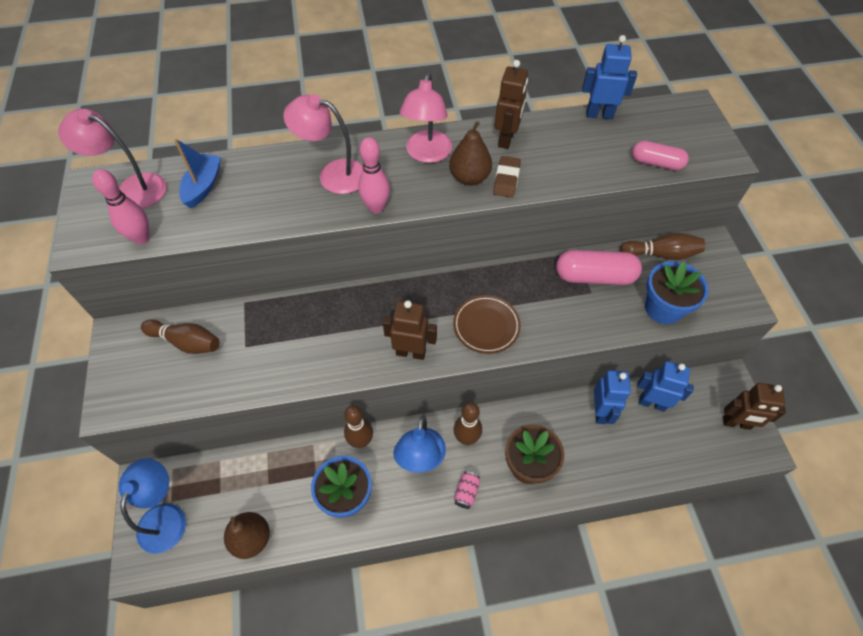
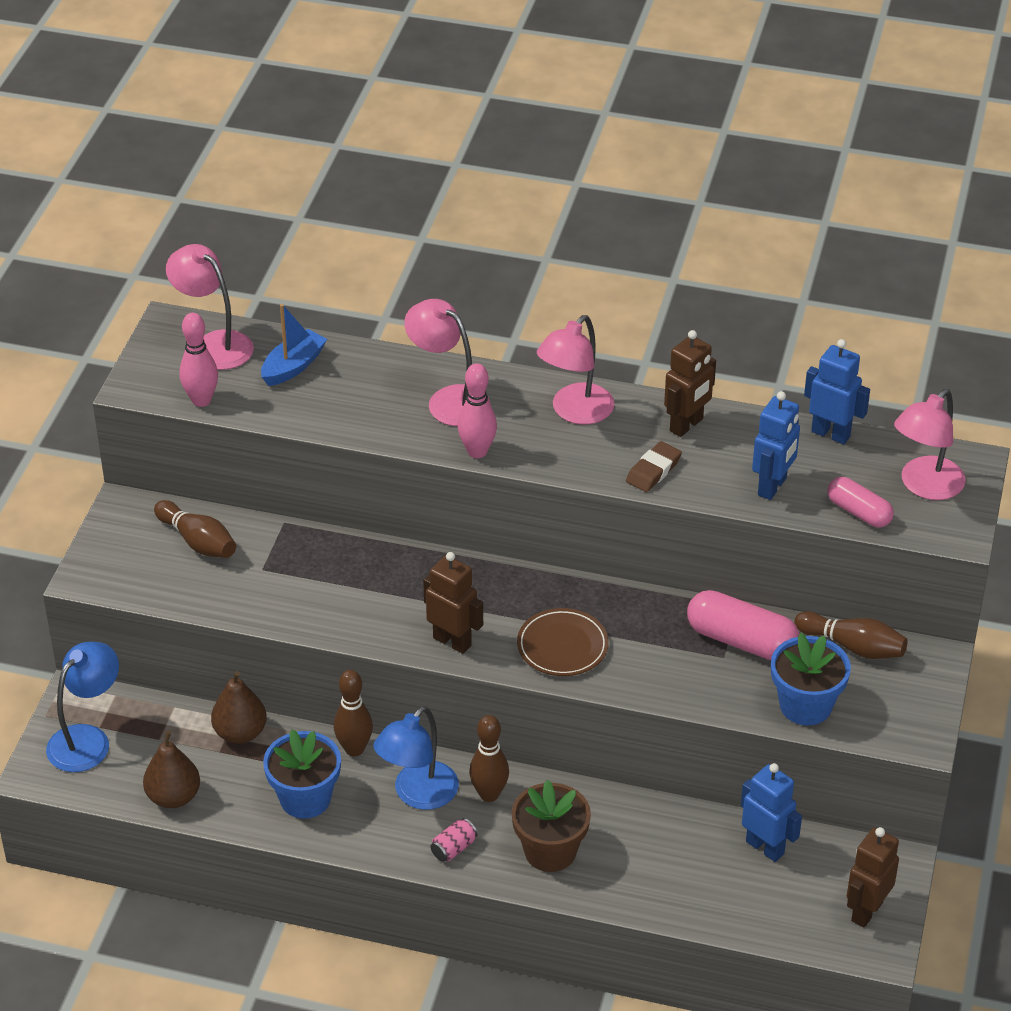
camera: 25 degrees right, 15 degrees down
brown pear [449,121,492,185] -> brown pear moved to [211,671,267,744]
blue robot [594,370,631,424] -> blue robot moved to [752,391,800,500]
brown robot [723,383,786,430] -> brown robot turned 90 degrees clockwise [847,827,899,928]
none -> pink lamp [894,389,966,500]

